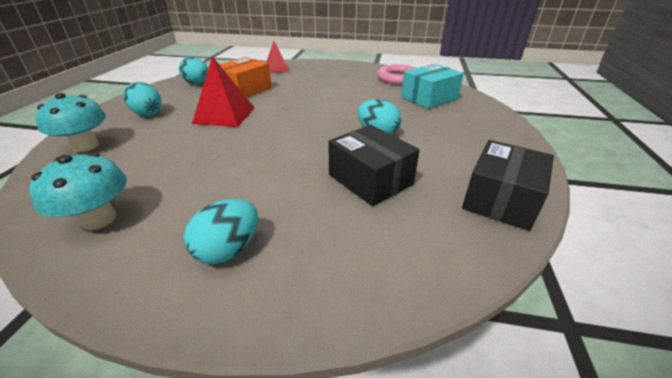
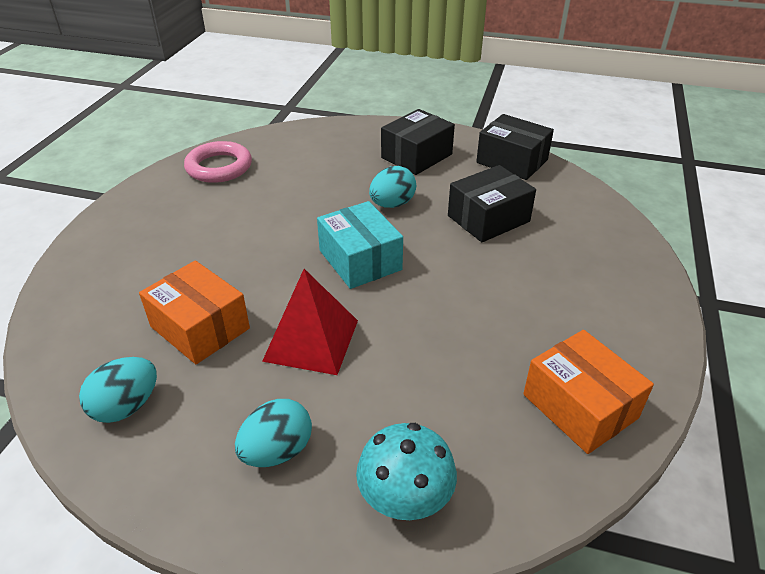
camera: 85 degrees left, 5 degrees up
turquoise mushroom [29,152,127,230] -> orange box [523,330,654,454]
turquoise egg [184,199,258,264] -> none
red pyramid [267,41,289,73] -> none
turquoise box [401,64,464,109] -> turquoise box moved to [317,201,403,289]
none -> black box [381,109,455,175]

